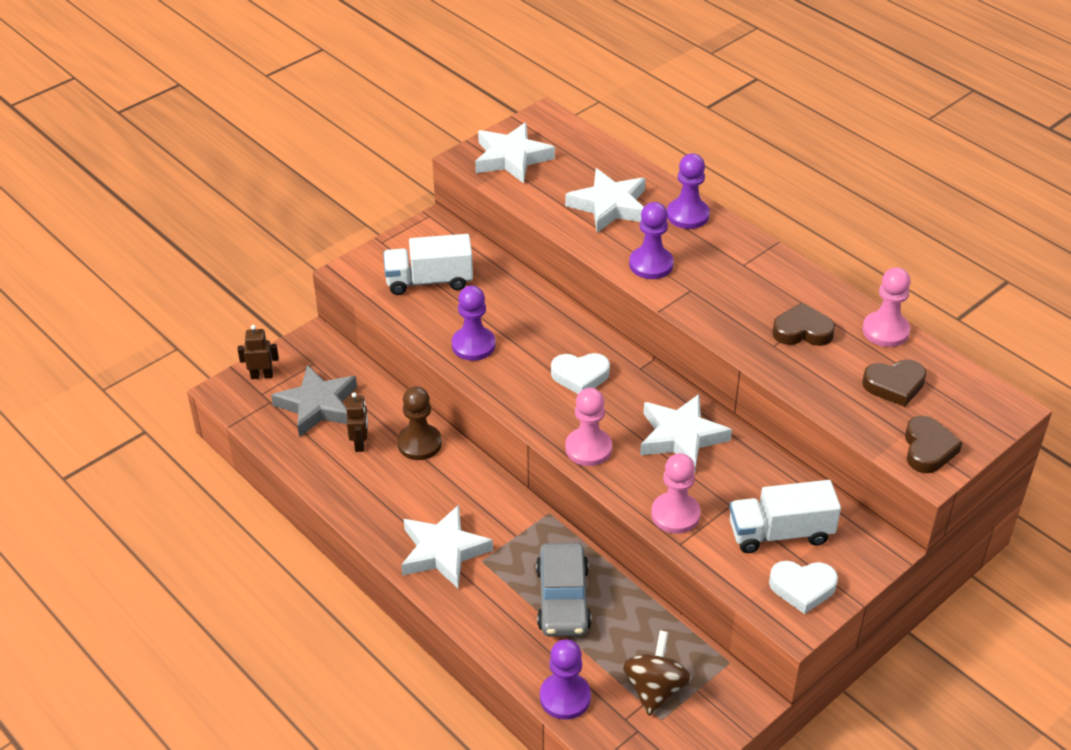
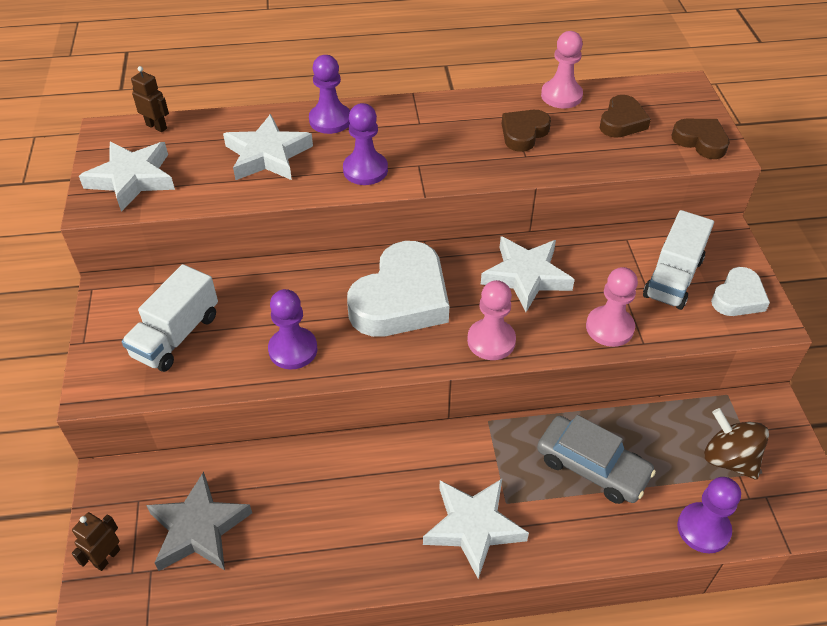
camera: 55 degrees left, 5 degrees up
brown robot [346,392,368,452] -> brown robot moved to [131,66,169,132]
brown pawn [397,386,442,460] -> none
white heart [551,353,610,394] -> white heart [347,241,449,337], size x1.90

